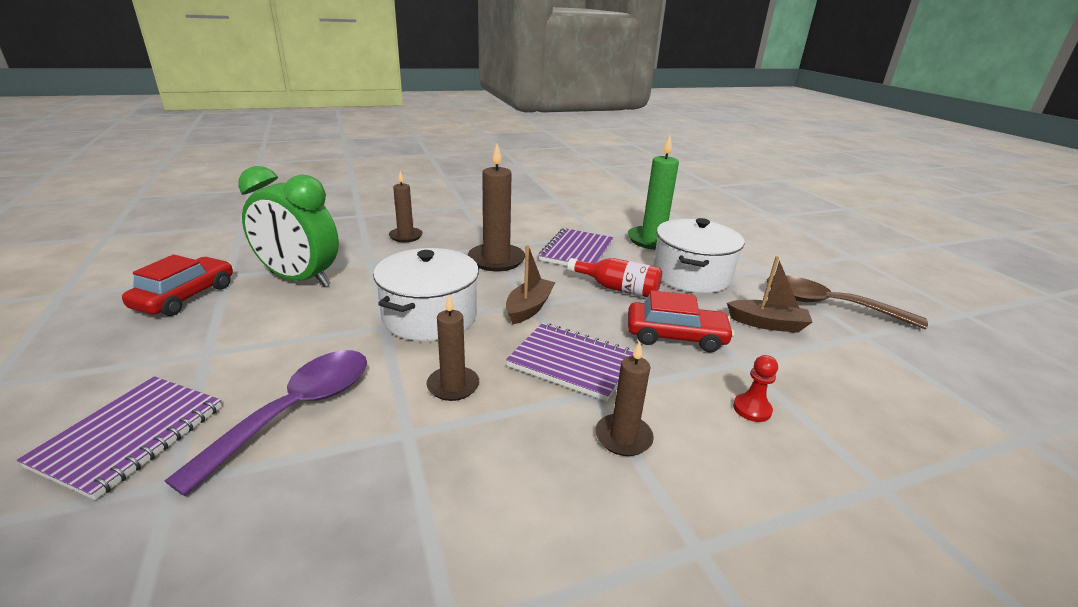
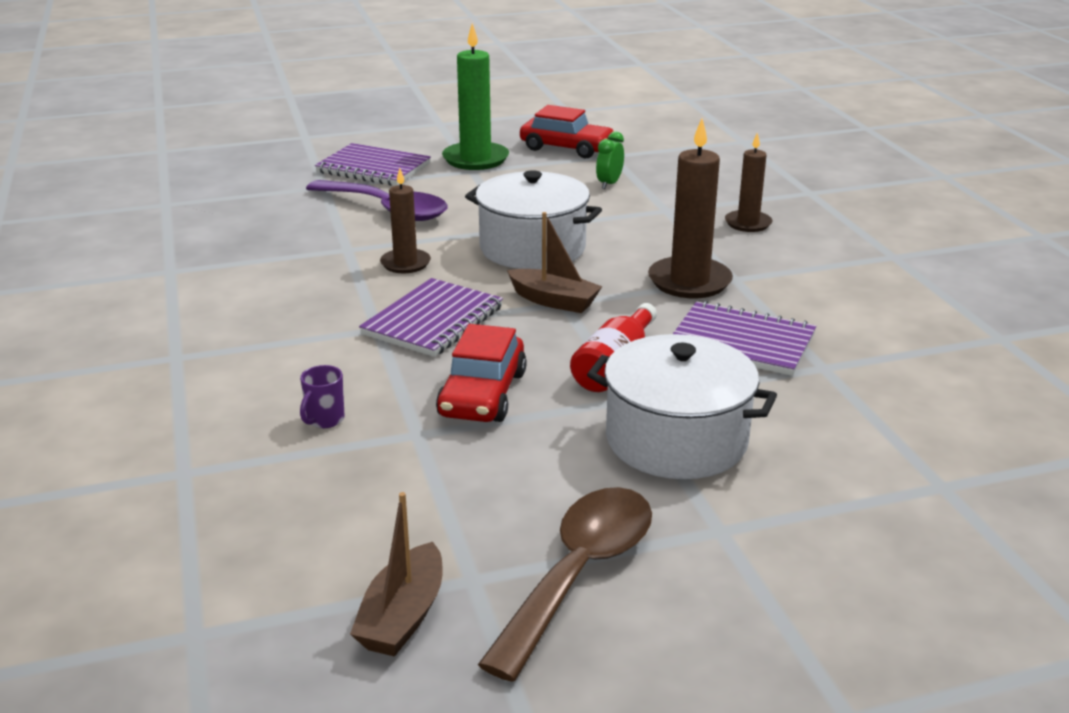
camera: 95 degrees right, 0 degrees up
green clock [239,166,339,287] -> green clock [596,131,624,189], size x0.41
brown candle [595,341,654,456] -> none
green candle [628,135,679,250] -> green candle moved to [442,23,509,170]
brown boat [727,256,812,333] -> brown boat moved to [350,492,442,657]
red pawn [733,355,778,422] -> purple mug [300,365,344,428]

